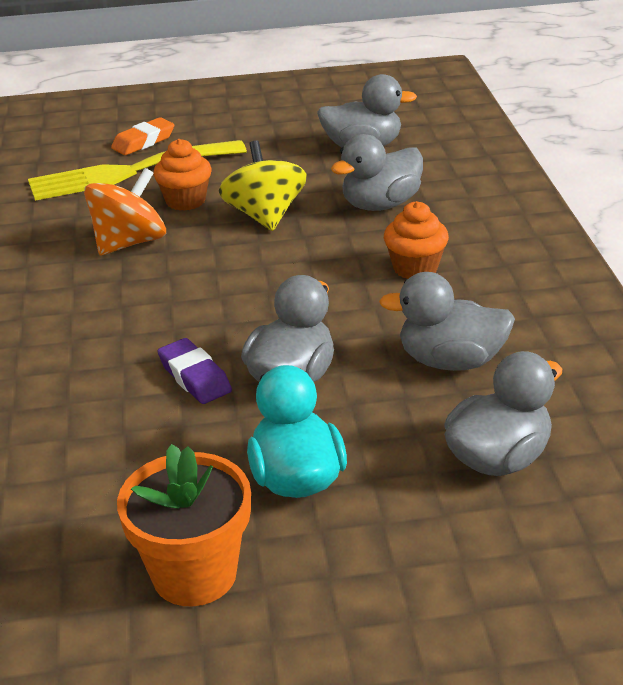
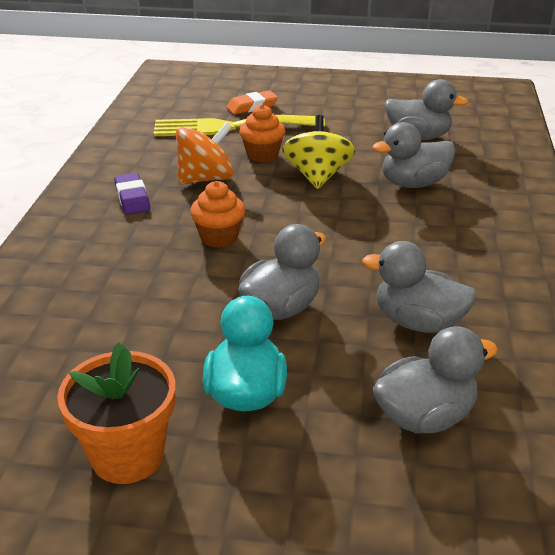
camera: 15 degrees right, 0 degrees up
purple eraser [158,338,232,404] -> purple eraser moved to [114,173,150,215]
orange cupcake [384,201,449,279] -> orange cupcake moved to [190,181,245,248]

